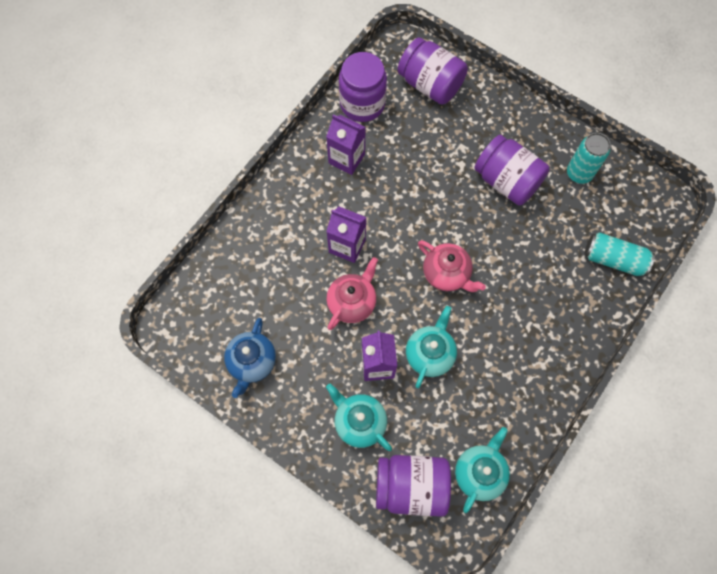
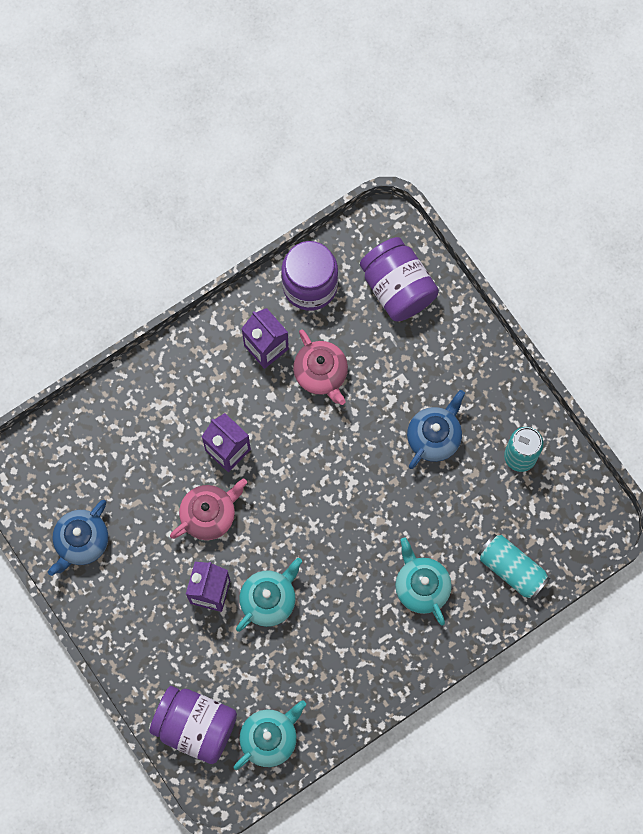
camera: 20 degrees right, 5 degrees up
turquoise teapot [326,384,392,451] -> turquoise teapot moved to [395,538,452,626]
pink teapot [418,240,486,292] -> pink teapot moved to [293,330,348,405]
purple jar [474,135,550,205] -> blue teapot [407,390,465,469]

